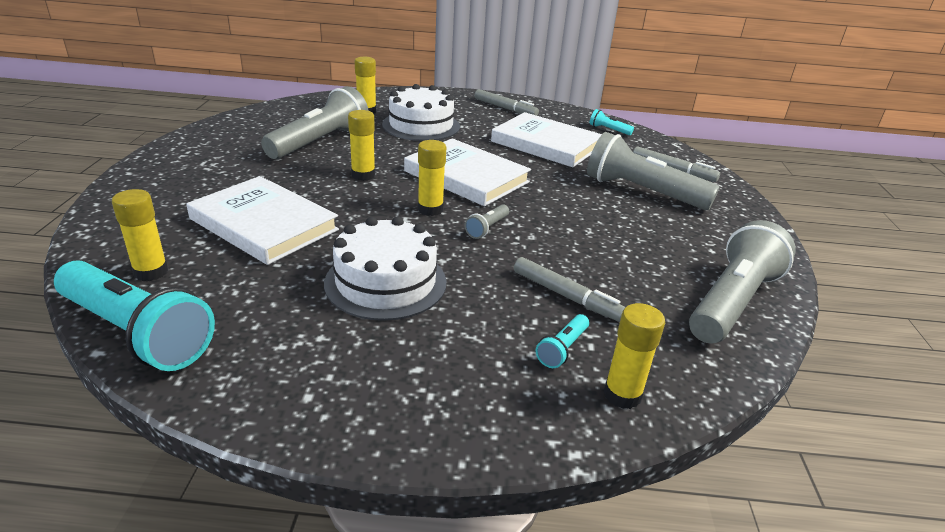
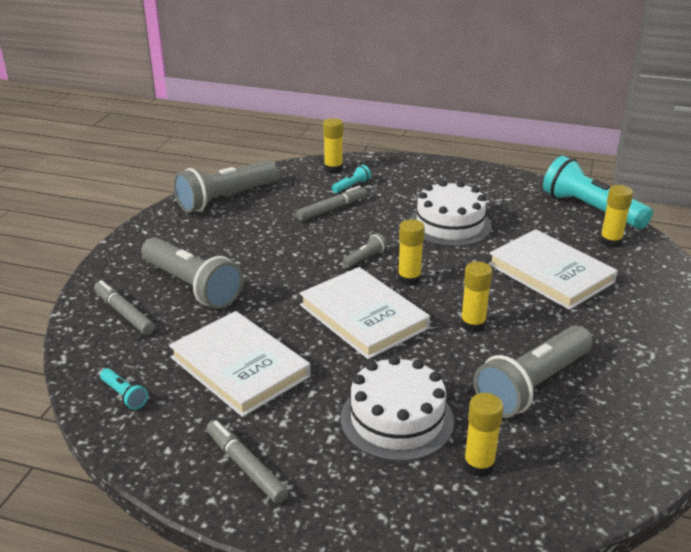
camera: 165 degrees left, 0 degrees up
grey marker [514,257,626,322] -> grey marker turned 90 degrees clockwise [296,186,367,221]

